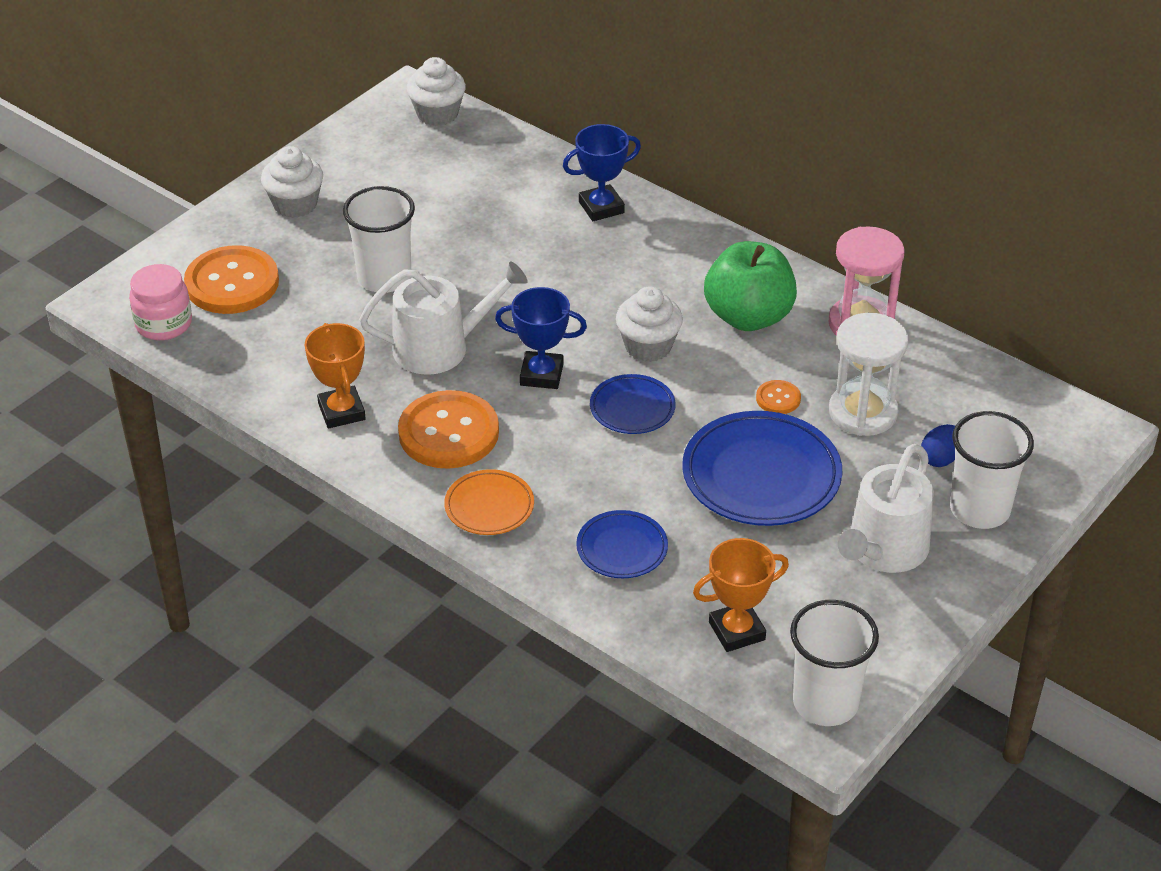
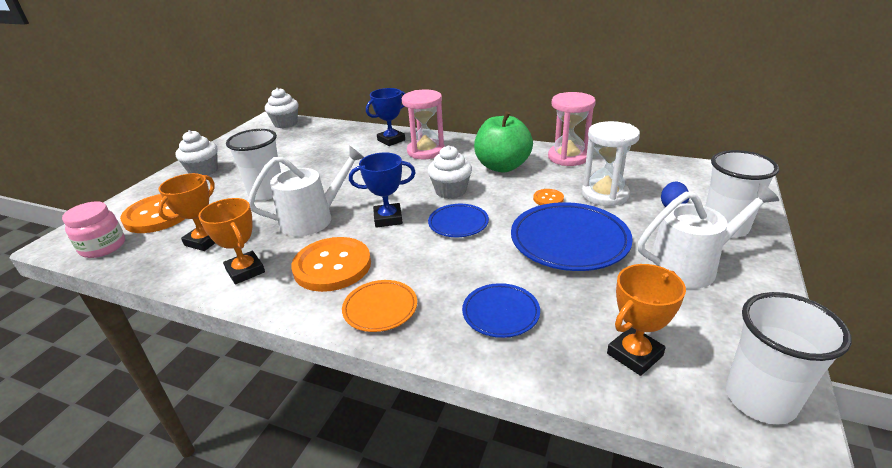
camera: 15 degrees left, 10 degrees down
white watering can [838,444,934,573] -> white watering can turned 120 degrees counterclockwise [638,184,779,289]
none -> orange trophy [158,173,215,251]
none -> pink hourglass [402,89,445,159]

